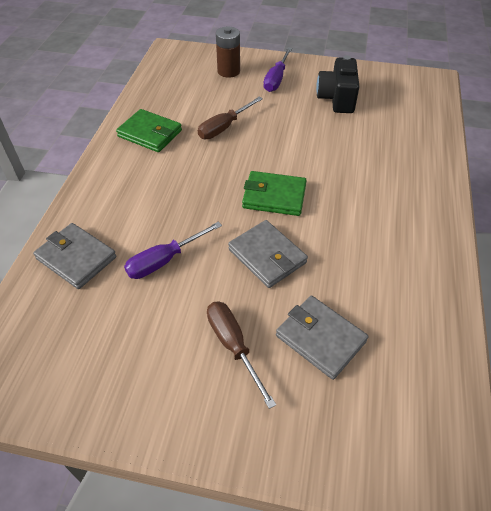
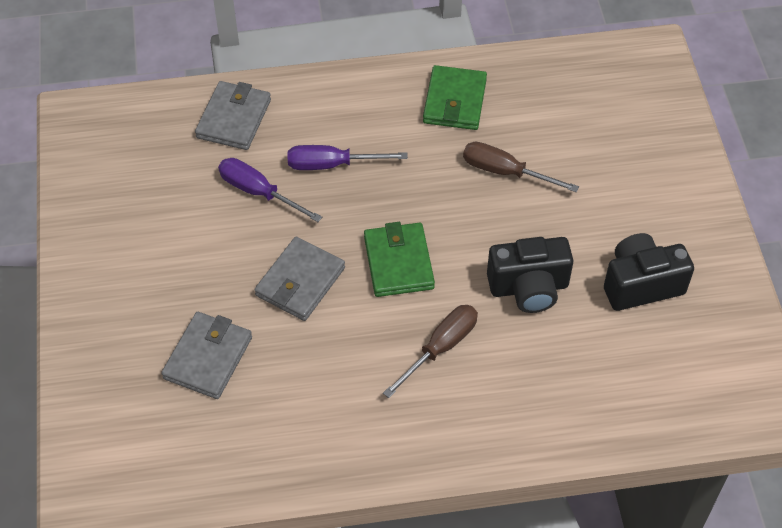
camera: 70 degrees right, 5 degrees up
brown screwdriver [207,301,276,409] -> brown screwdriver moved to [383,305,478,398]
brown battery [216,27,240,78] -> none
purple screwdriver [263,48,292,92] -> purple screwdriver moved to [288,145,408,170]
none -> black camera [487,237,574,313]

